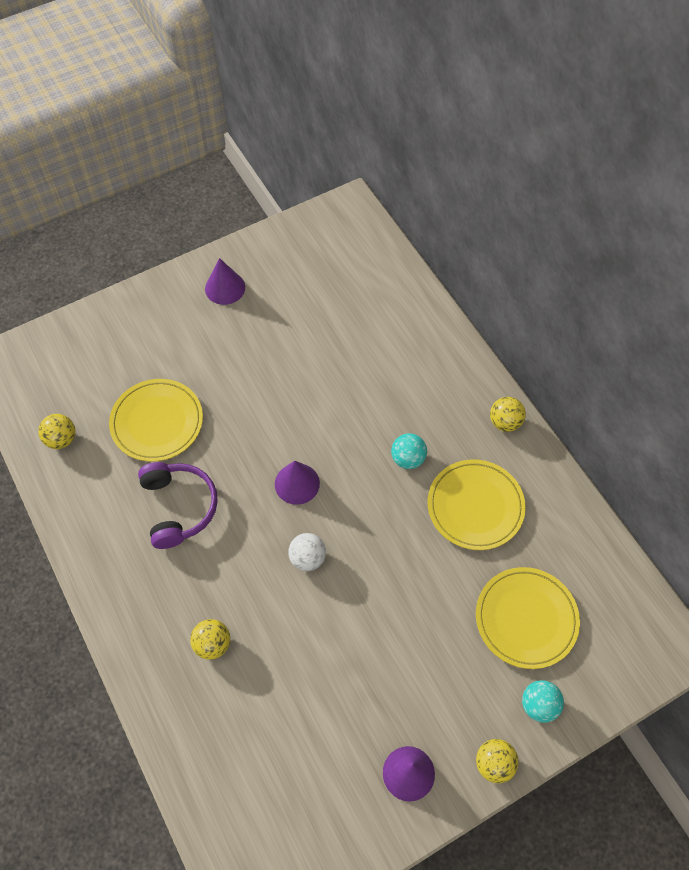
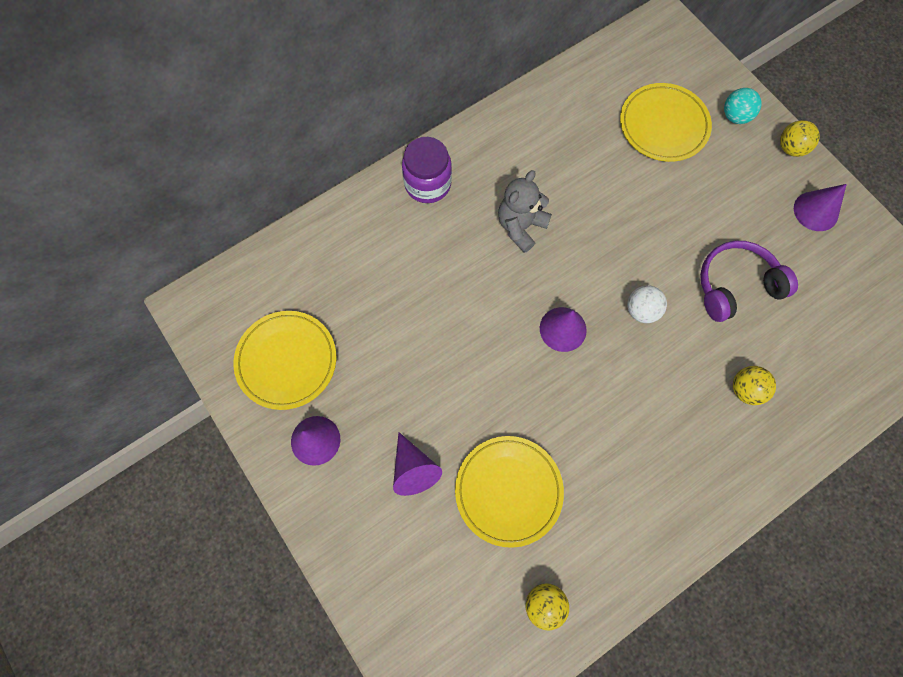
camera: 95 degrees left, 10 degrees up
purple headphones [138,462,218,549] -> purple headphones moved to [700,241,798,322]
turquoise ball [391,433,427,469] -> grey teddy bear [498,170,552,253]
yellow plate [428,459,526,550] -> yellow plate moved to [233,311,336,410]
yellow ball [490,397,526,432] -> none
none -> purple cone [393,432,442,496]
none -> purple jar [402,137,452,203]

